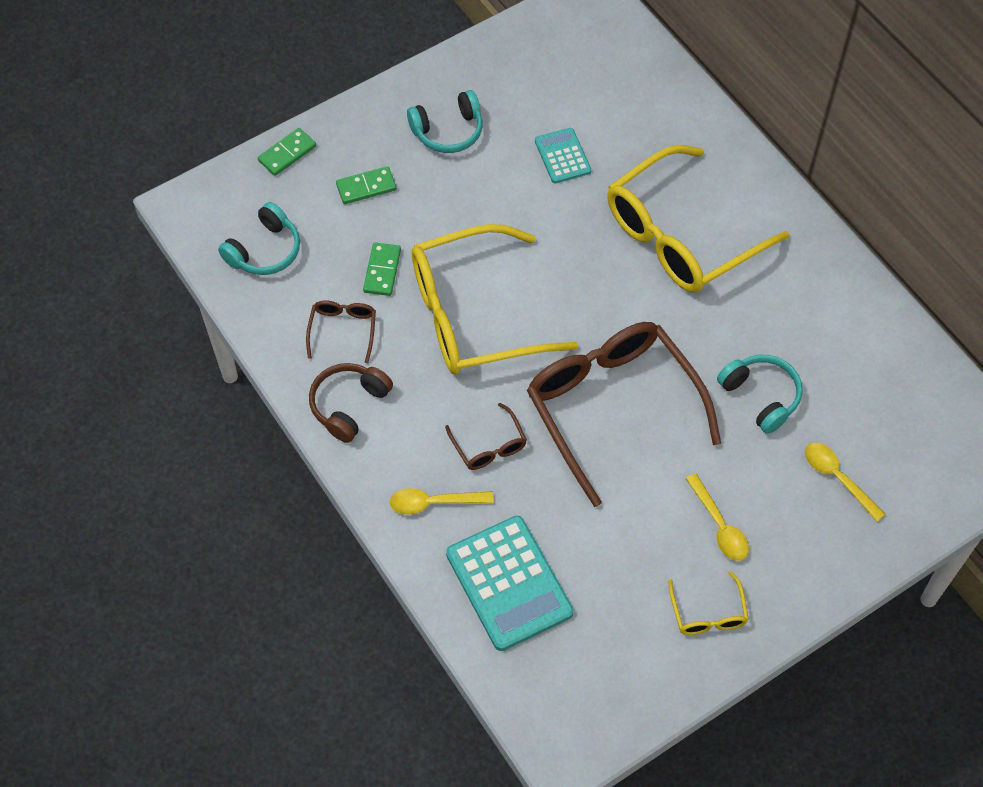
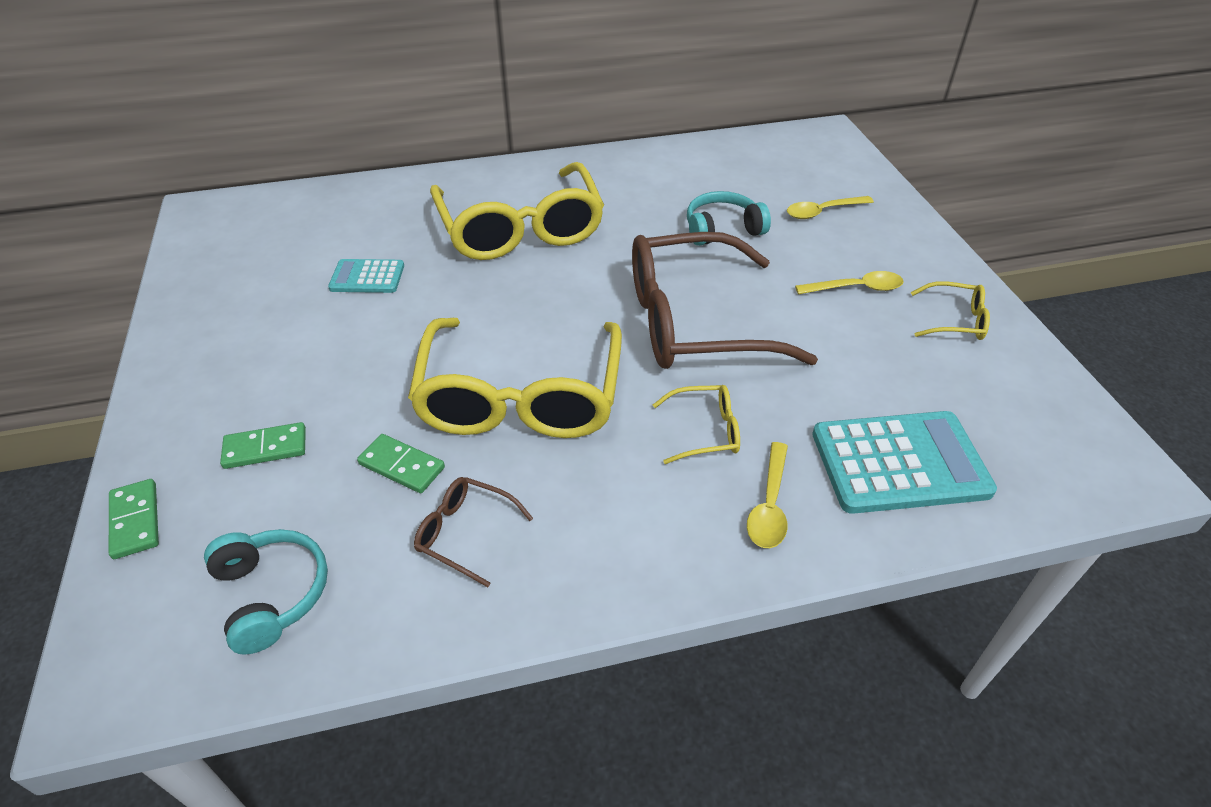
camera: 70 degrees left, 15 degrees down
brown headphones [309,363,393,443] -> none
green domino [336,166,396,204] -> green domino turned 75 degrees clockwise [220,422,306,469]
turquoise headphones [407,90,483,153] -> none
brown glasses [445,403,527,470] -> yellow glasses [653,385,740,464]

